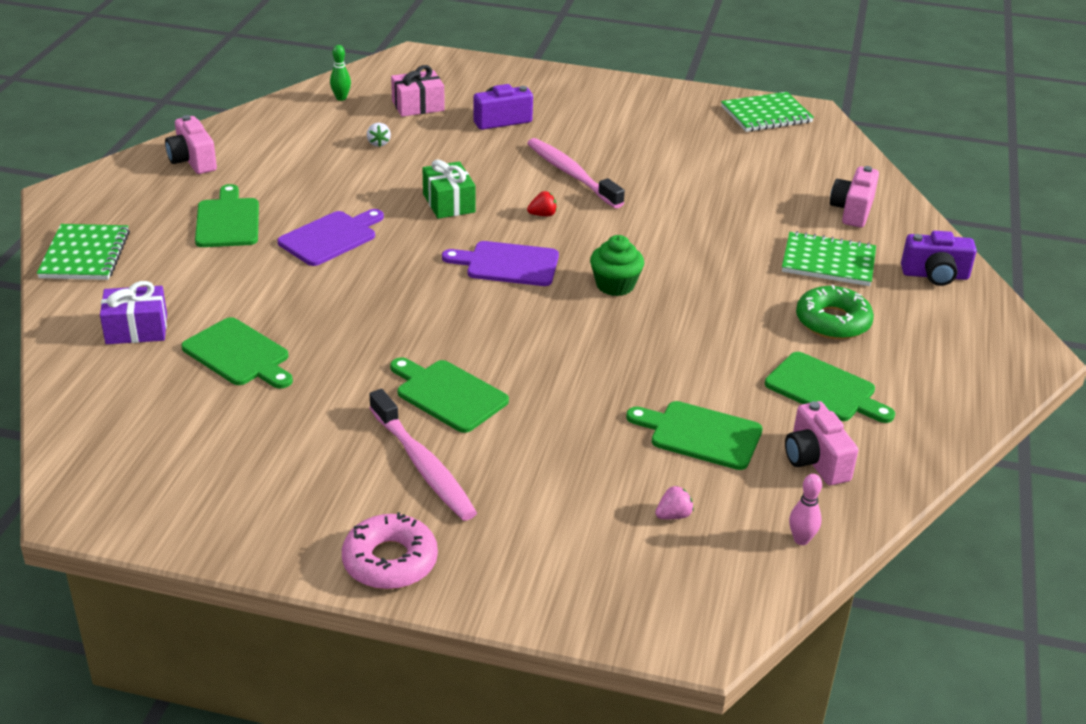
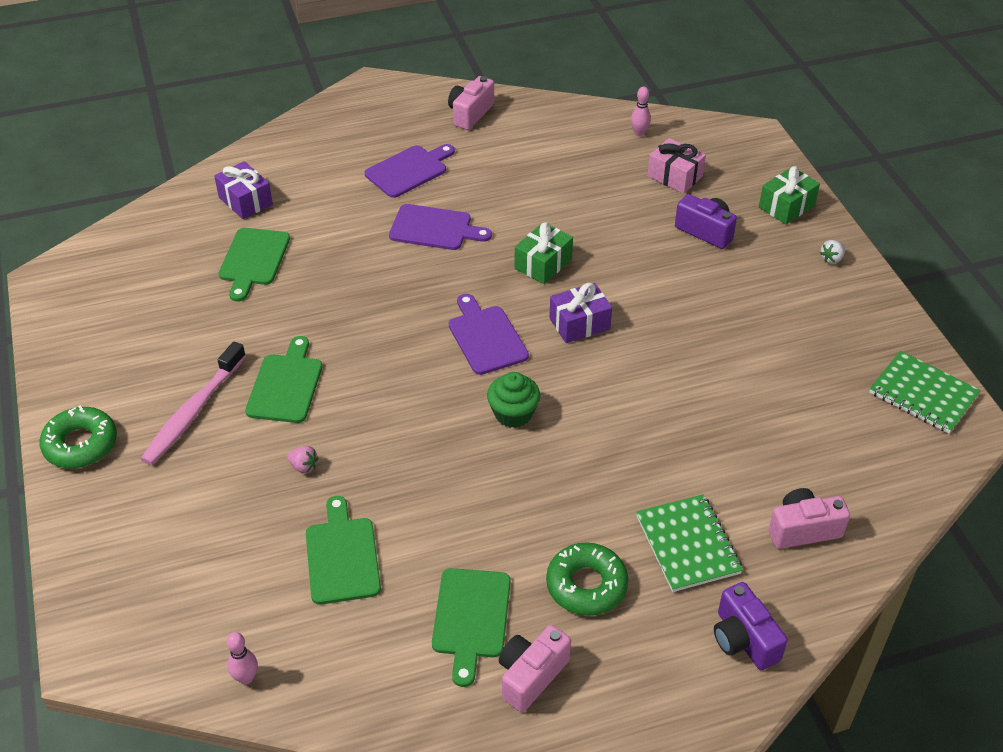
camera: 60 degrees right, 10 degrees up
green notebook [37,224,130,280] -> none
green cutting board [195,184,259,247] -> purple cutting board [364,144,455,198]
green bowling pin [330,45,351,101] -> pink bowling pin [631,87,651,136]
pink donut [342,512,438,589] -> green donut [40,405,117,468]
white strawberry [367,123,391,147] -> white strawberry moved to [820,240,845,264]
pink toothbrush [527,138,625,208] -> none
red strawberry [527,191,557,216] -> purple gift [549,283,612,343]
pink strawberry [655,486,694,519] -> pink strawberry moved to [287,446,319,474]
pink camera [785,401,858,485] -> pink camera moved to [499,625,571,712]
none -> green gift [759,166,820,225]

